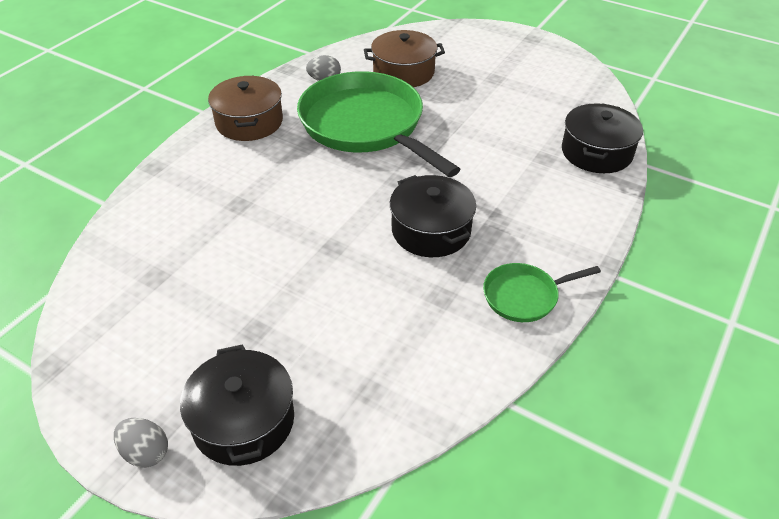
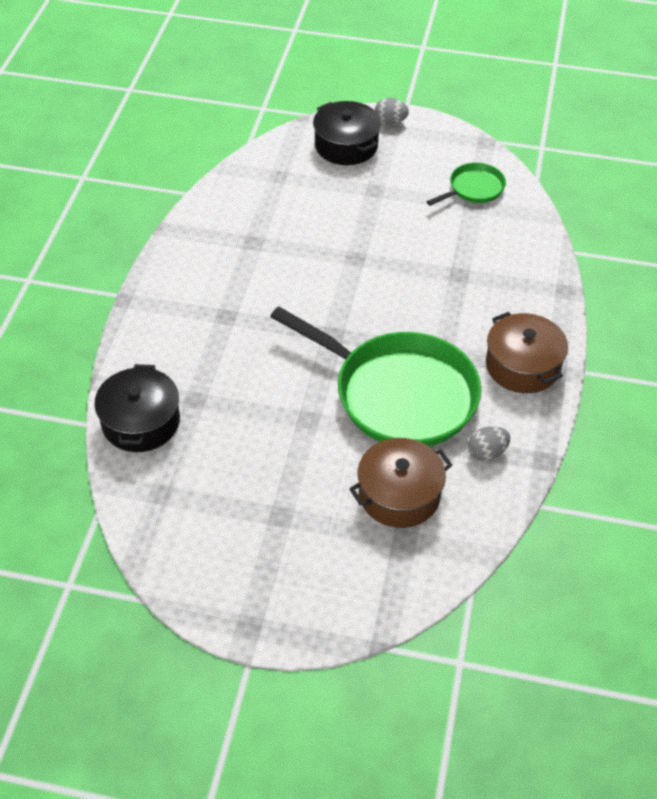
camera: 160 degrees right, 5 degrees up
black pot [390,175,476,257] -> none
green pan [483,263,601,322] -> green pan moved to [427,163,506,206]

